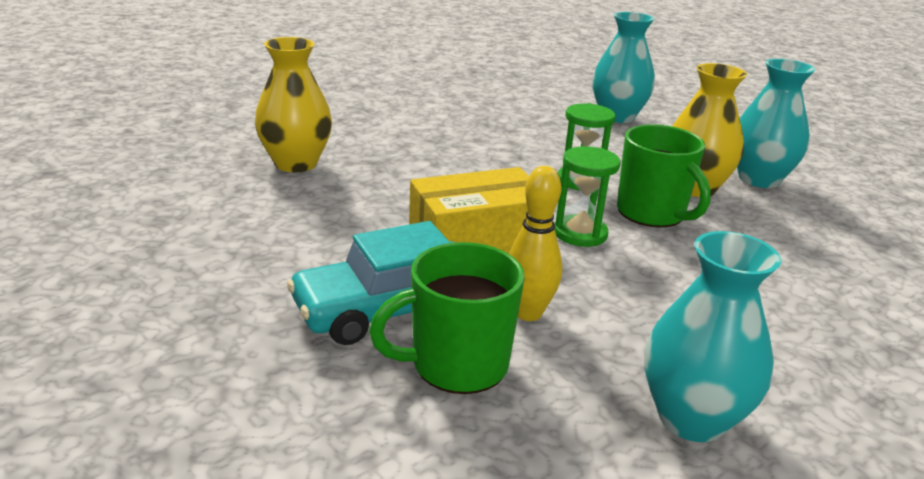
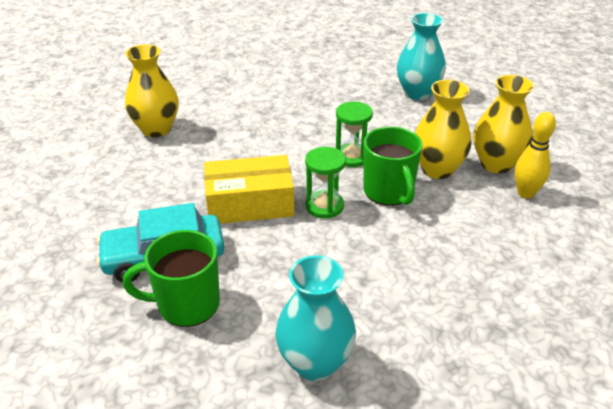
camera: 15 degrees right, 10 degrees up
yellow bowling pin [509,166,562,321] -> yellow bowling pin moved to [515,112,556,199]
turquoise vase [737,59,815,188] -> yellow vase [474,75,534,174]

